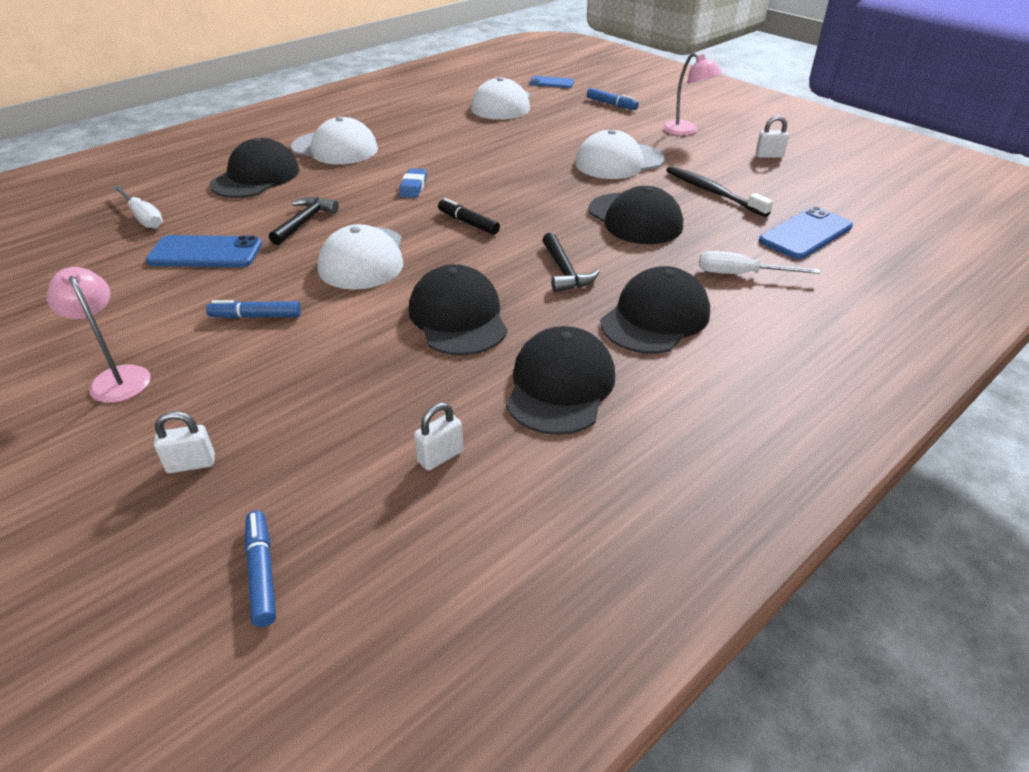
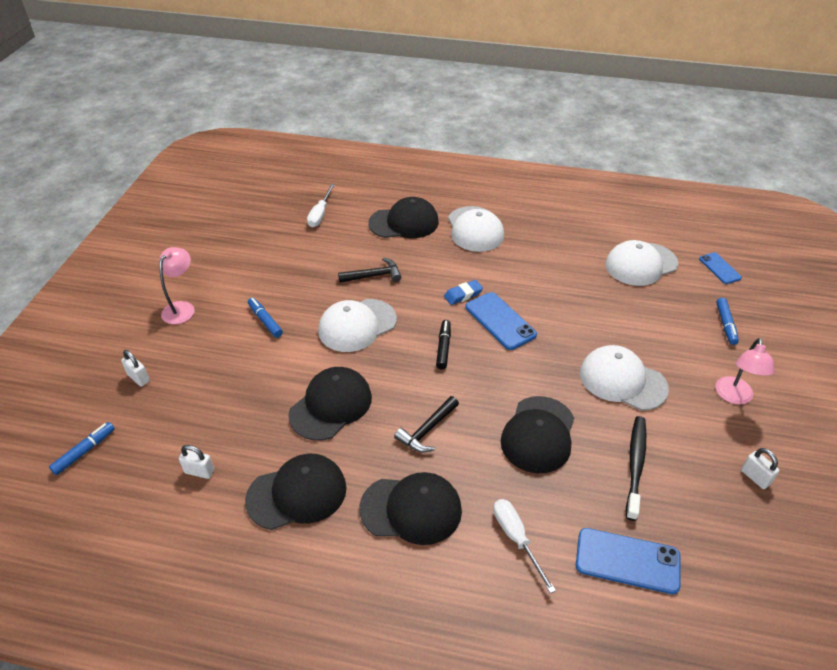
camera: 55 degrees right, 5 degrees up
blue phone [146,235,262,267] -> blue phone moved to [465,292,537,350]

